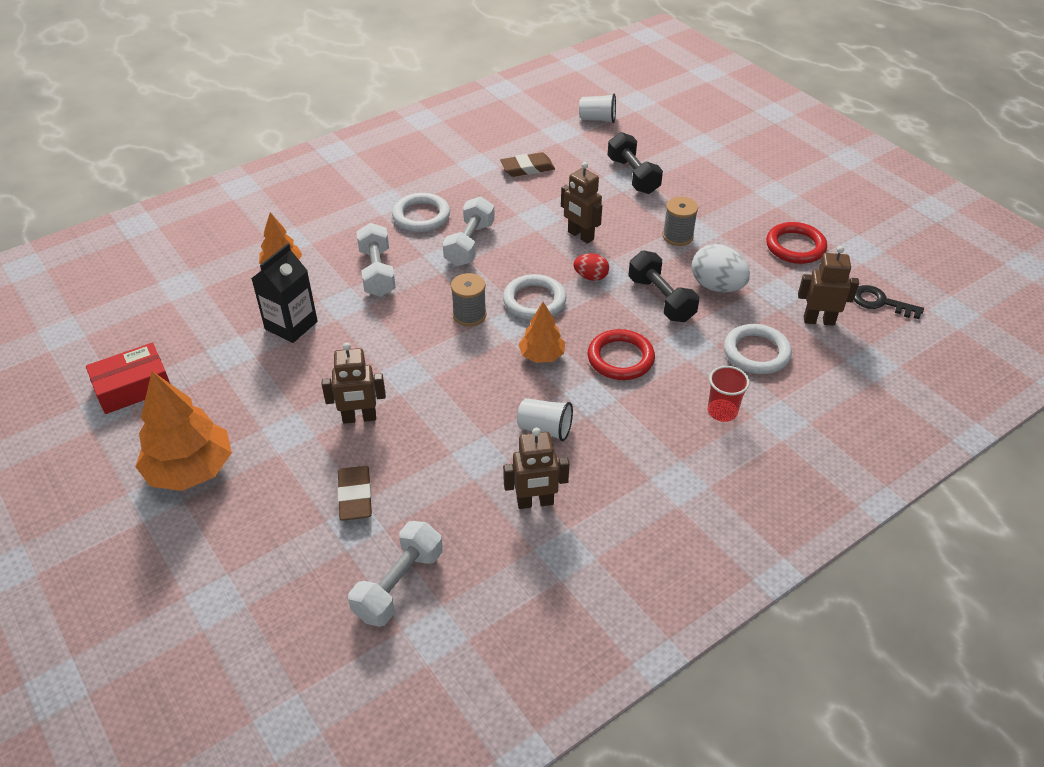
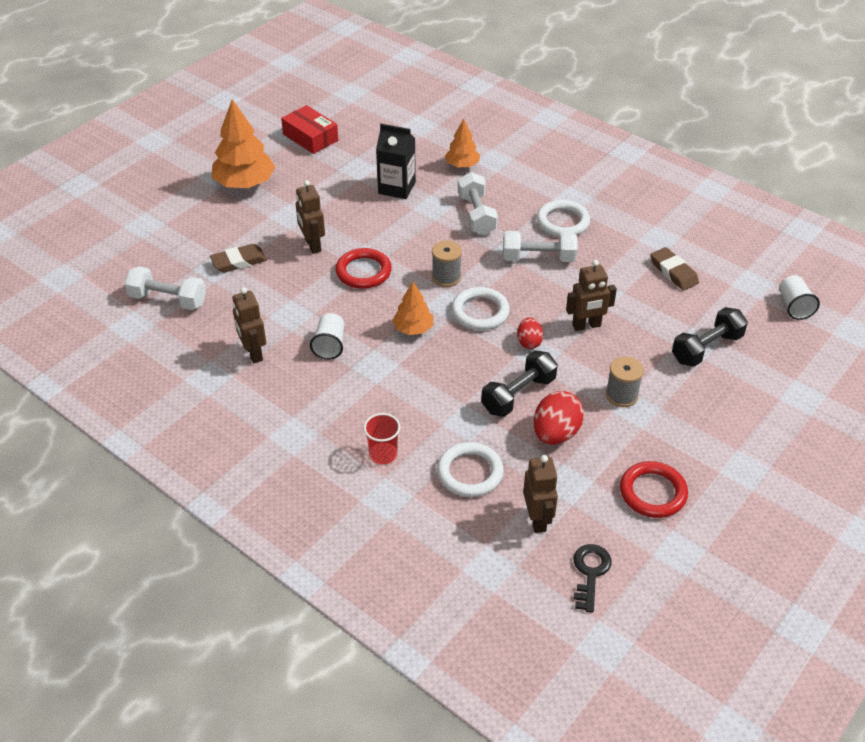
camera: 75 degrees right, 0 degrees up
white dumbbell [356,223,396,297] -> white dumbbell turned 75 degrees counterclockwise [458,172,498,235]
brown robot [561,162,602,244] -> brown robot turned 135 degrees counterclockwise [566,260,617,331]
red ring [588,329,655,380] -> red ring moved to [335,248,392,289]
white egg [692,244,750,292] -> red egg [533,391,584,445]

